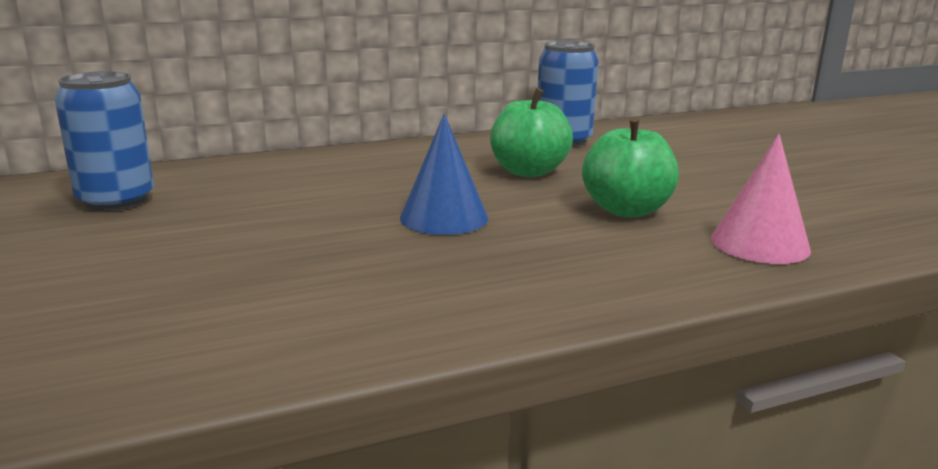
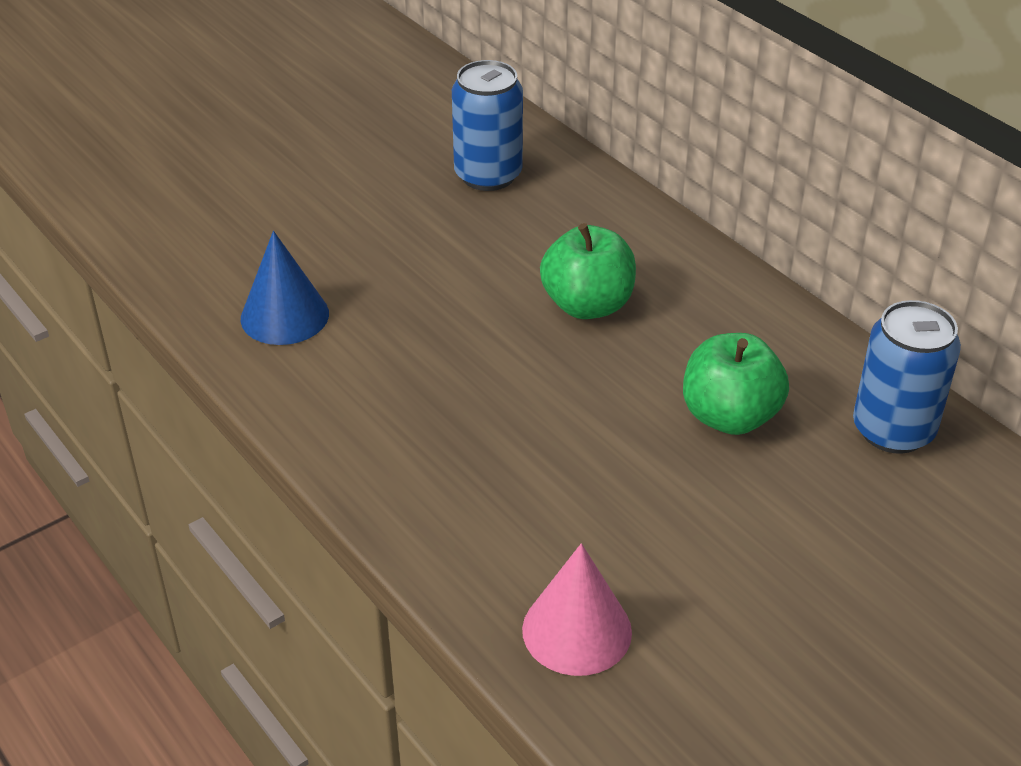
camera: 75 degrees right, 20 degrees up
blue cone [400,114,488,235] -> blue cone moved to [241,231,329,345]
green apple [582,116,679,217] -> green apple moved to [540,223,636,319]

